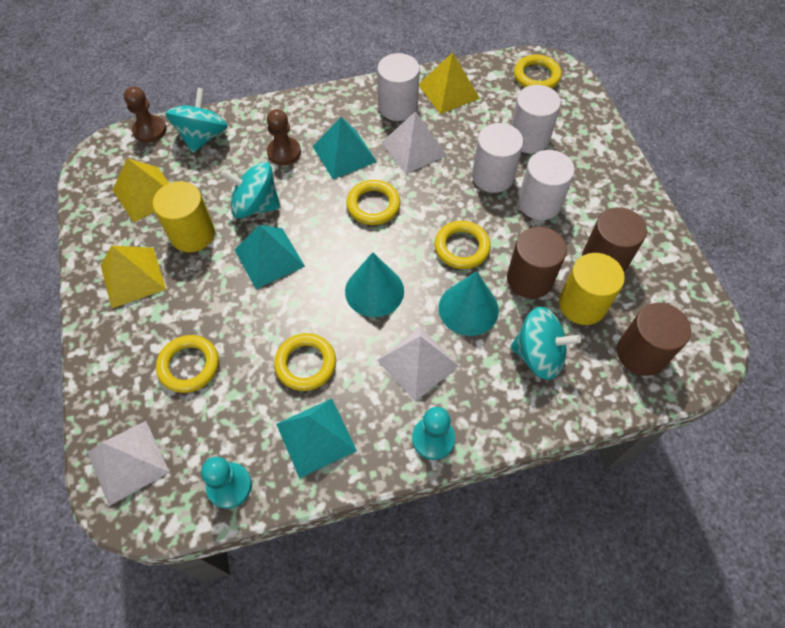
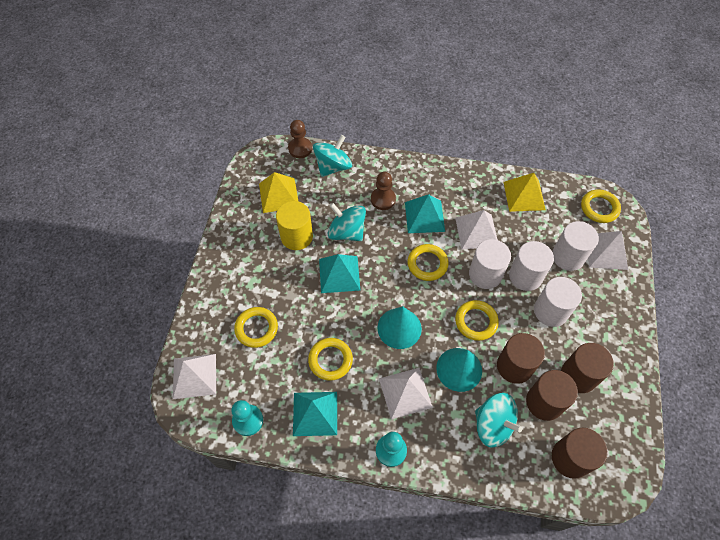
camera: 25 degrees right, 0 degrees up
yellow pyramid [101,245,166,308] -> none
white cylinder [377,53,420,121] -> white cylinder moved to [469,239,511,289]
yellow cylinder [559,253,625,325] -> brown cylinder [526,370,578,421]
none -> white pyramid [588,231,628,270]

